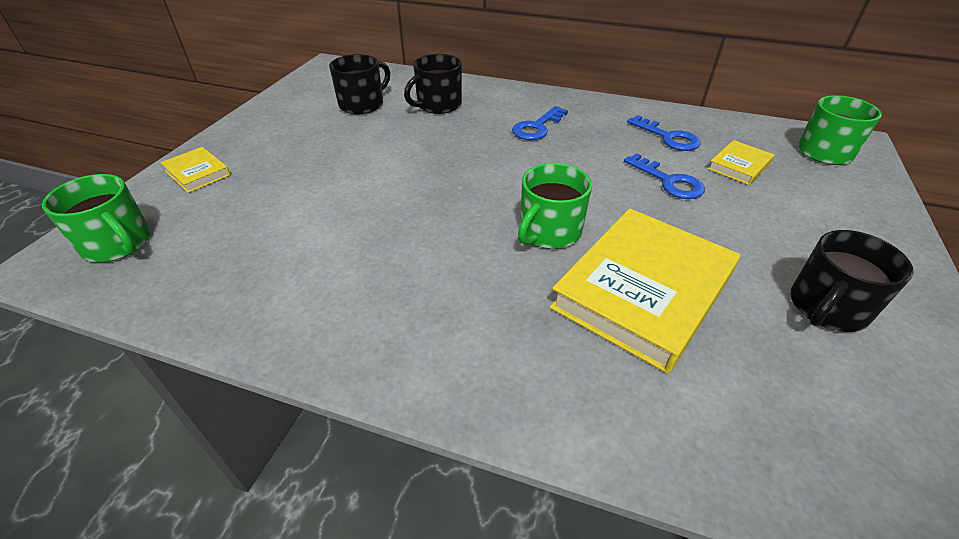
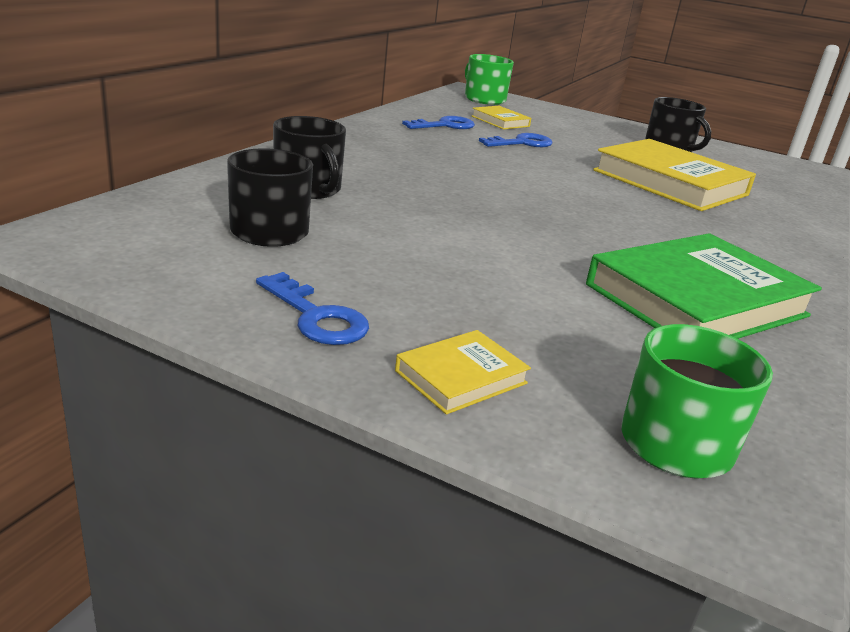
camera: 85 degrees left, 15 degrees down
blue key [512,106,568,140] -> blue key moved to [256,272,369,345]
green mug [518,163,592,249] -> none
none -> green book [586,233,822,339]

